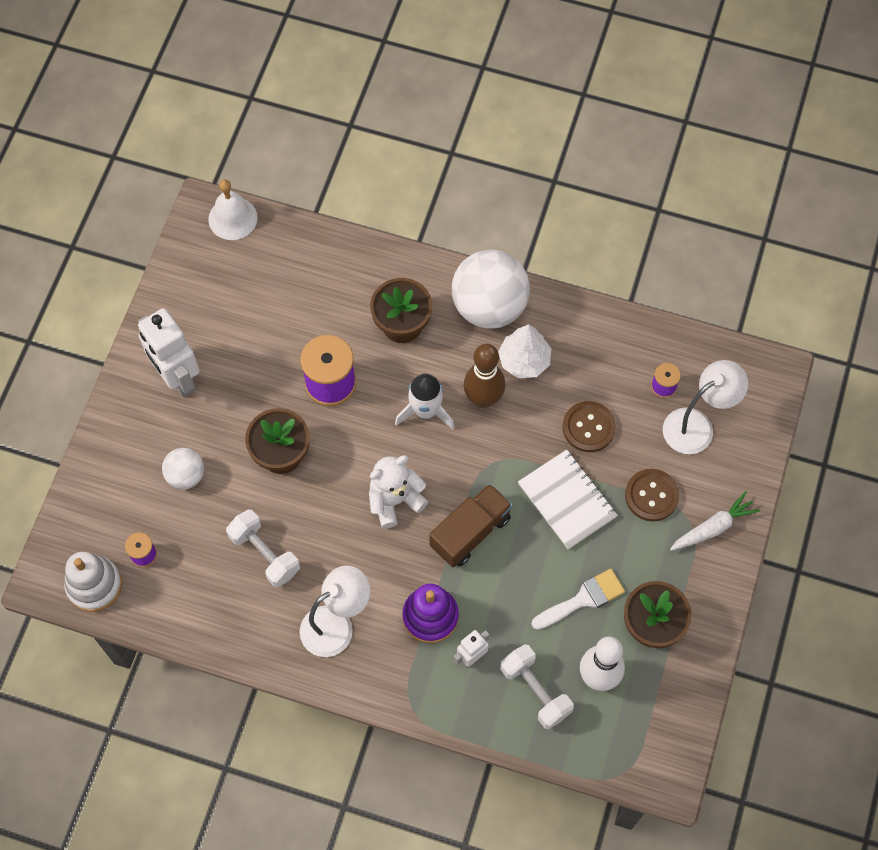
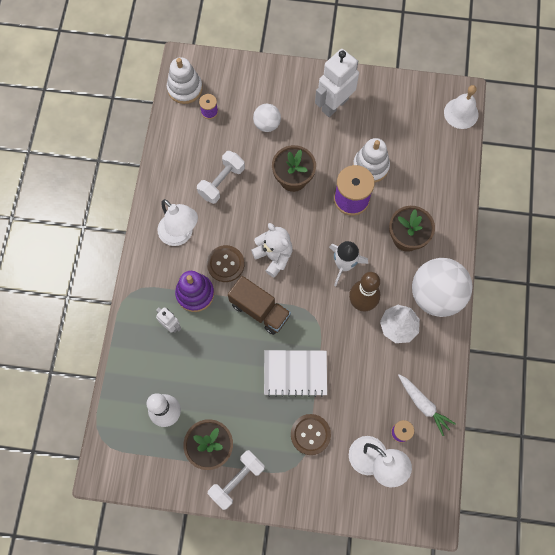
camera: 80 degrees right, 5 degrees up
white dumbbell [500,644,574,729] -> white dumbbell moved to [208,450,265,510]
white notebook [518,450,618,549] -> white notebook turned 45 degrees clockwise [264,350,327,397]
white brush [531,569,625,630] -> none
brown button [563,401,616,452] -> brown button moved to [207,245,244,282]
white carrot [670,491,760,551] -> white carrot moved to [398,374,456,436]
none -> white stacking toy [353,138,390,183]

